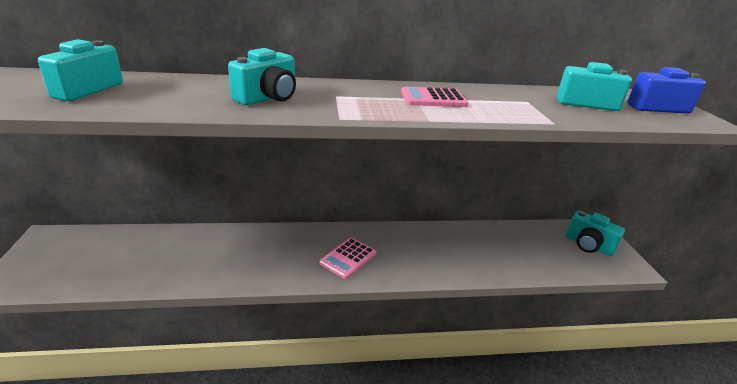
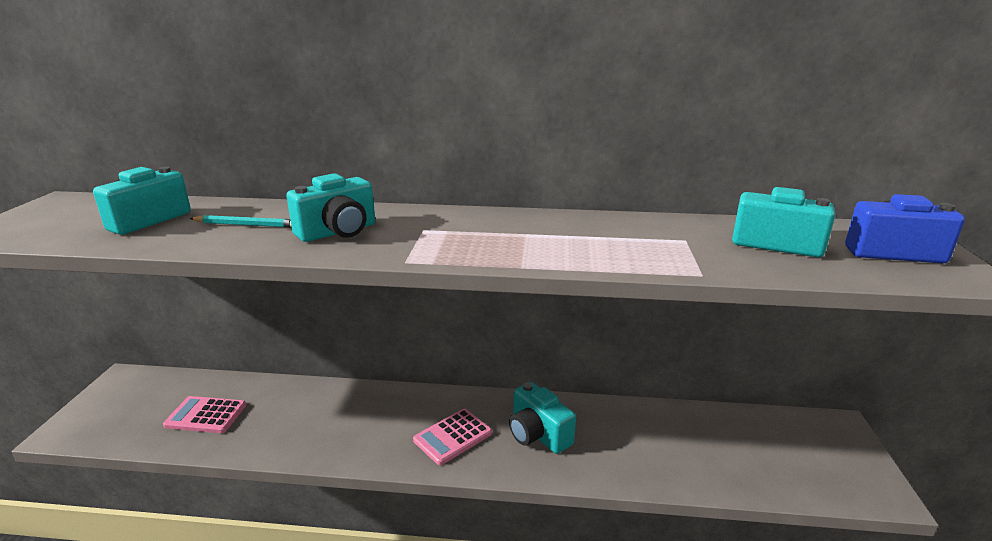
camera: 15 degrees right, 5 degrees down
pink calculator [401,87,468,107] -> pink calculator moved to [163,396,246,433]
turquoise camera [566,211,625,256] -> turquoise camera moved to [509,382,576,454]
none -> turquoise pencil [189,215,291,228]

